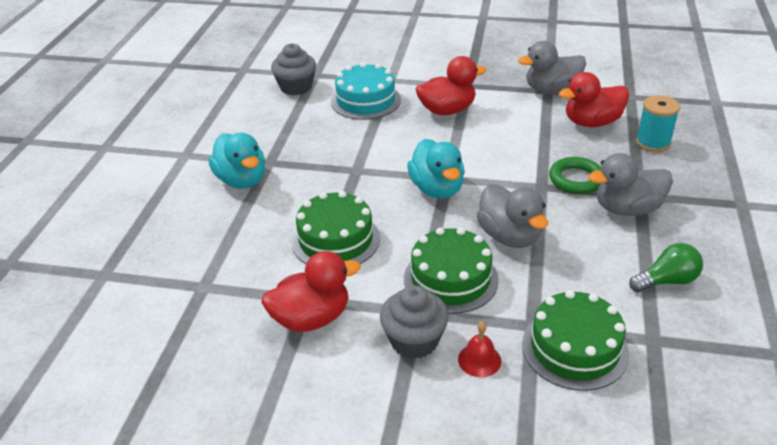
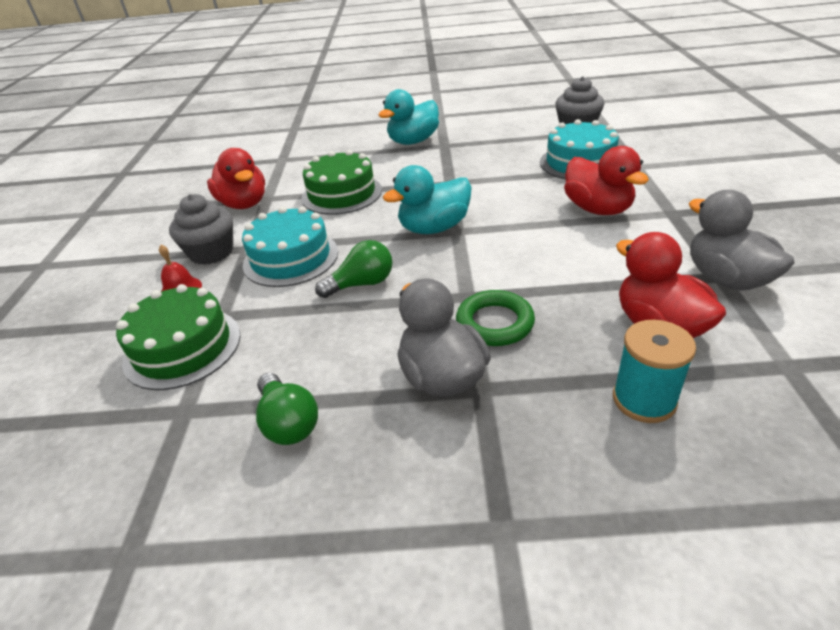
camera: 80 degrees right, 0 degrees up
green cake [404,227,499,314] -> turquoise cake [242,206,338,287]
grey duck [477,184,548,248] -> green light bulb [315,240,392,298]

